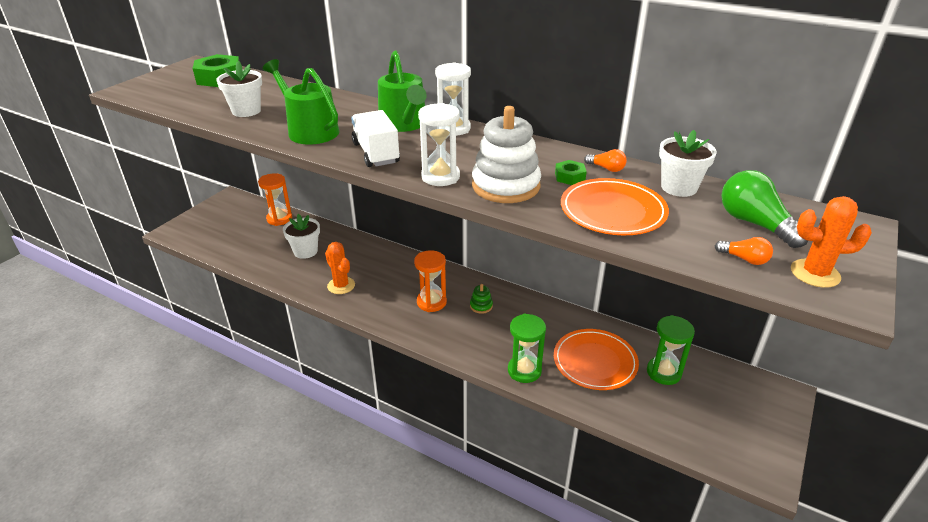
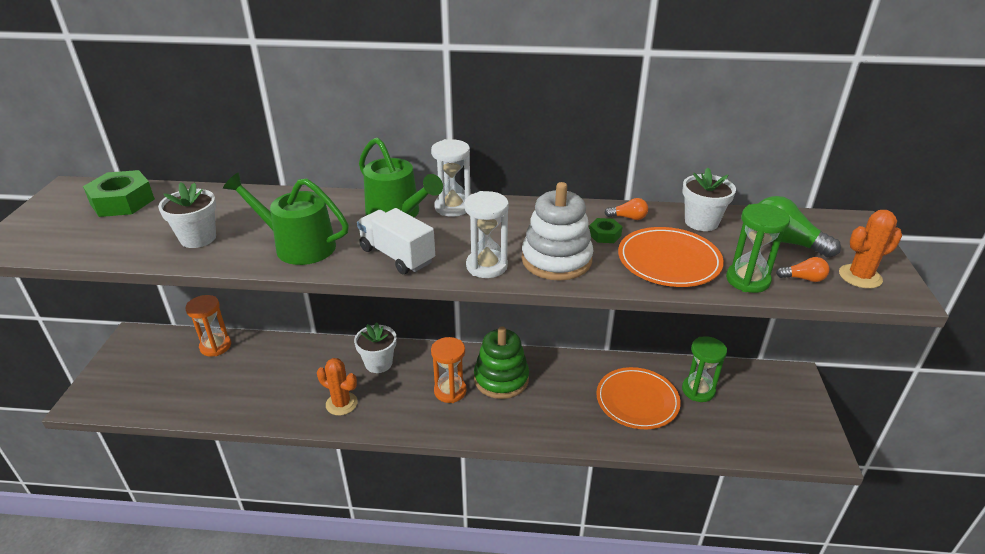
camera: 25 degrees left, 0 degrees up
white flower pot [283,214,320,259] -> white flower pot moved to [354,322,396,373]
green stacking toy [470,284,493,314] -> green stacking toy [474,326,529,399], size x2.27
green hourglass [508,314,546,383] -> green hourglass moved to [726,203,790,293]

